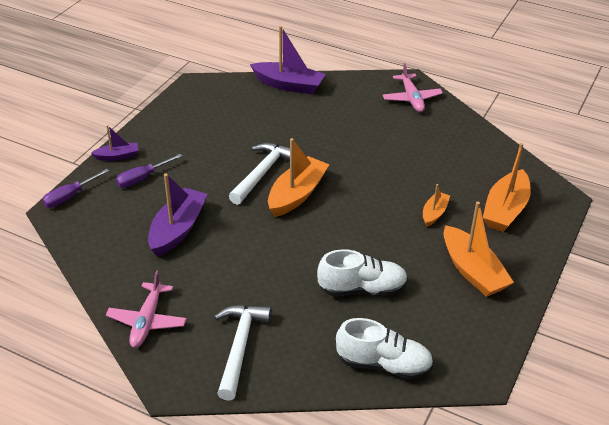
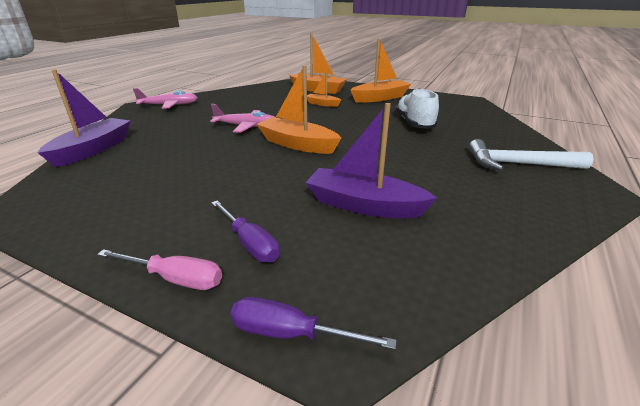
camera: 90 degrees left, 10 degrees down
purple screwdriver [42,169,109,208] -> purple screwdriver turned 150 degrees clockwise [230,297,397,350]
purple boat [91,125,139,161] -> pink screwdriver [97,249,222,290]
pink plane [106,271,186,348] -> pink plane moved to [210,104,276,133]
white hammer [229,143,290,205] -> none
white shoe [336,318,433,380] -> none

